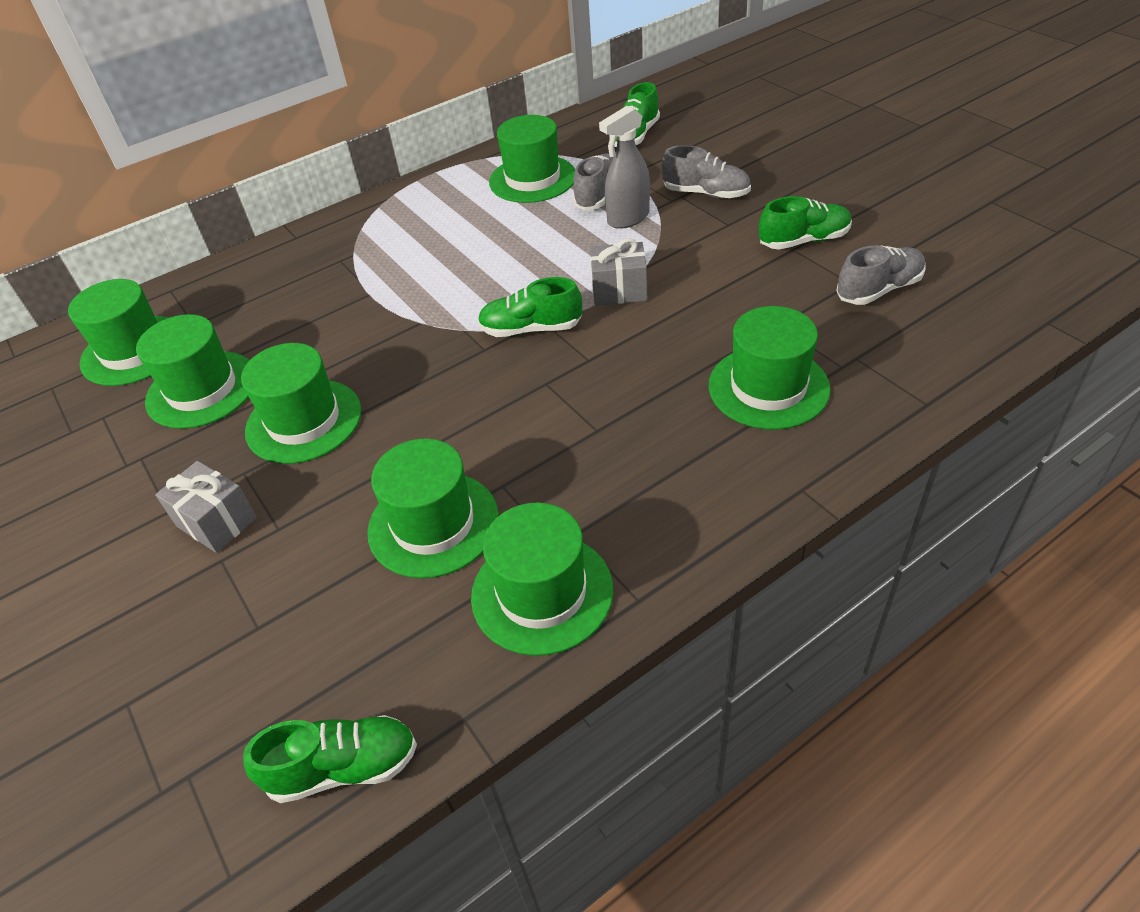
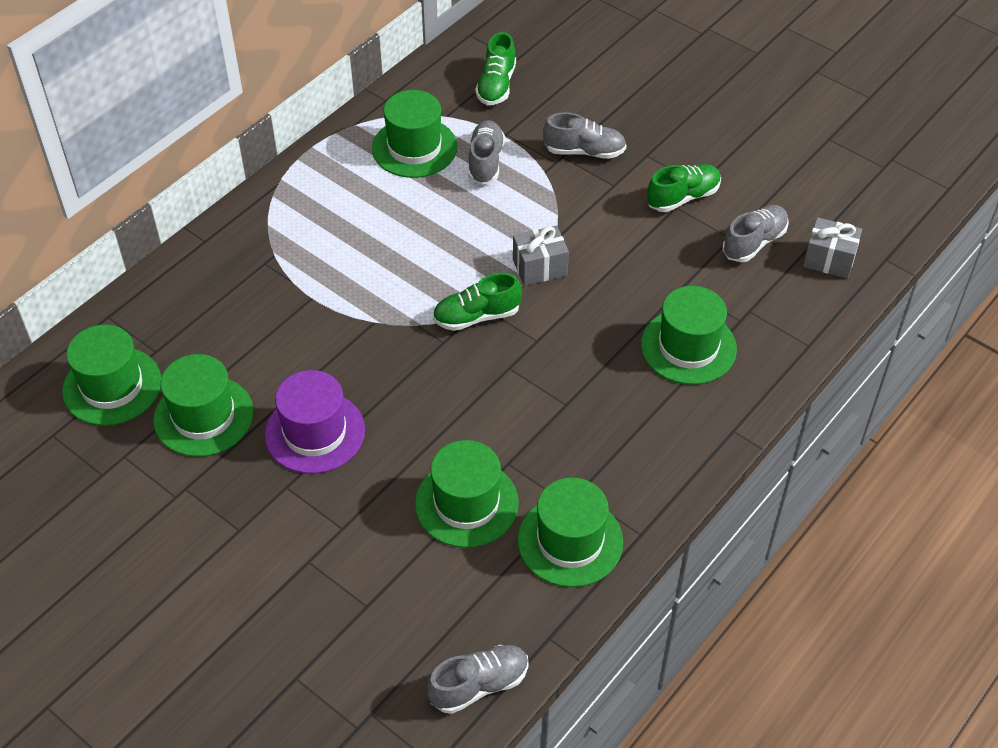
camera: 20 degrees left, 5 degrees up
grey gift [155,461,257,553] -> grey gift moved to [803,217,862,279]
green hat [241,343,361,464] -> purple hat [265,370,365,474]
green shoe [243,715,417,803] -> grey shoe [427,645,529,714]
grey spray bottle [599,106,650,229] -> none

